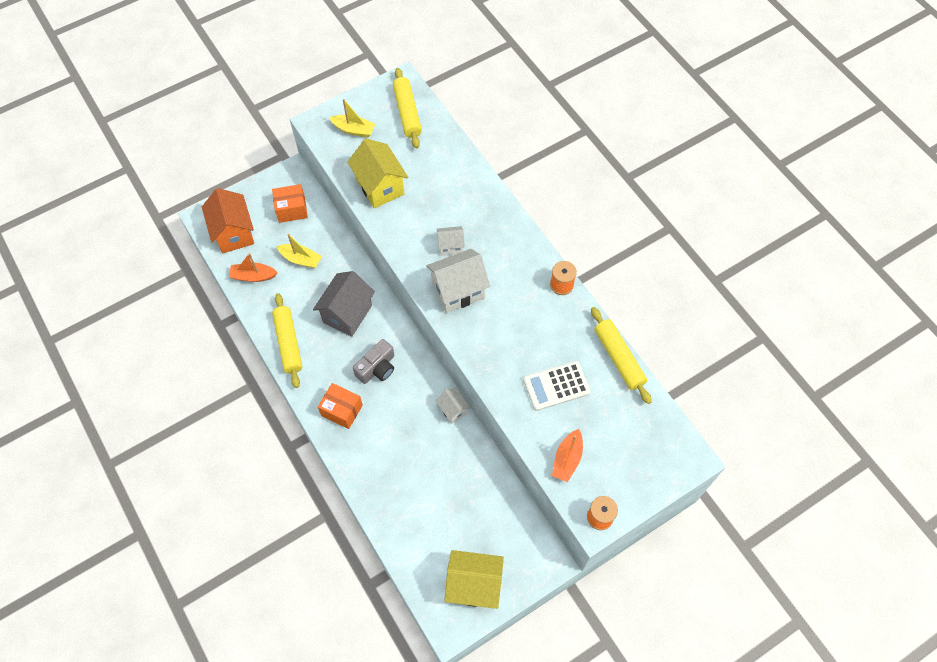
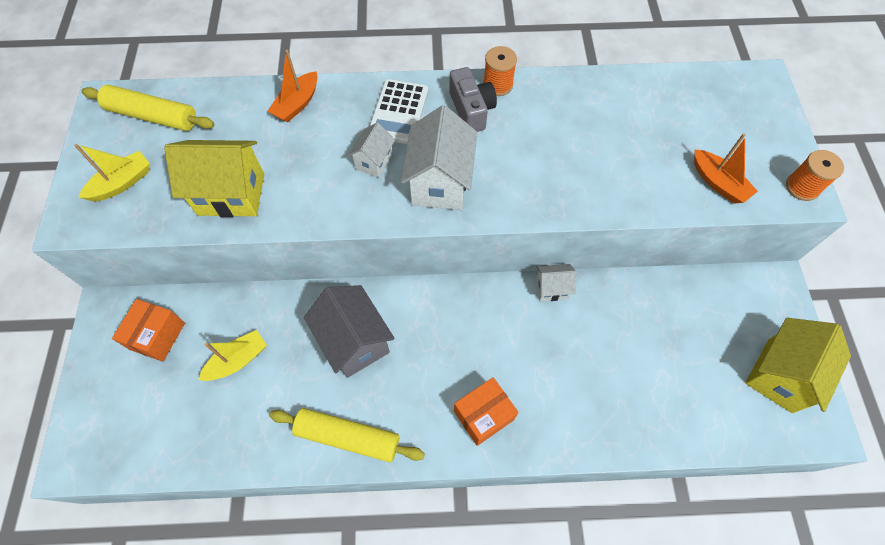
camera: 60 degrees left, 0 degrees up
orange house [202,188,254,253] -> none
orange boat [229,253,278,282] -> orange boat moved to [267,50,318,123]
grey camera [353,339,395,384] -> grey camera moved to [449,67,497,132]
white calculator [523,361,591,411] -> white calculator moved to [369,79,428,144]
yellow rolling pin [591,307,652,404] -> none

